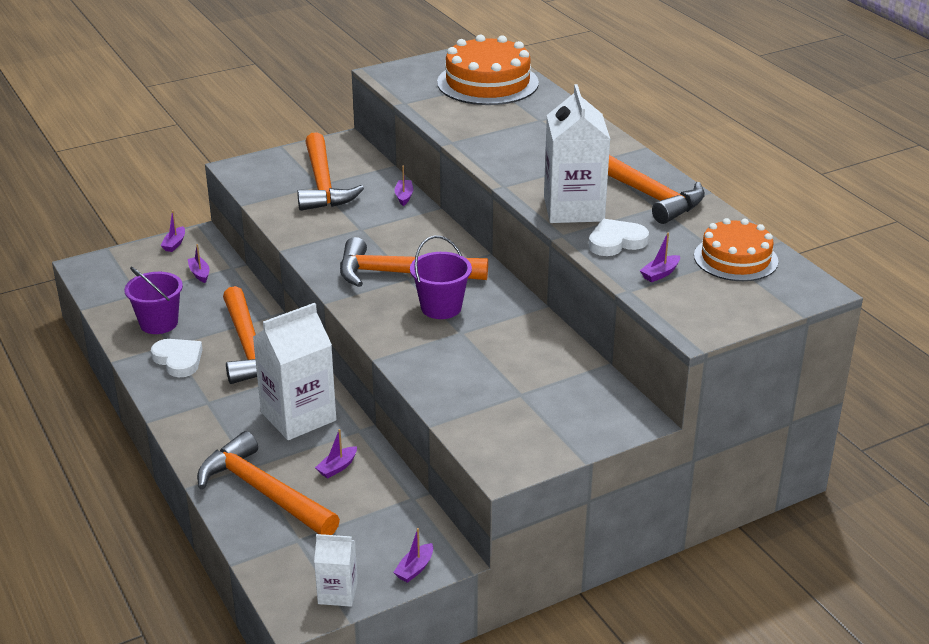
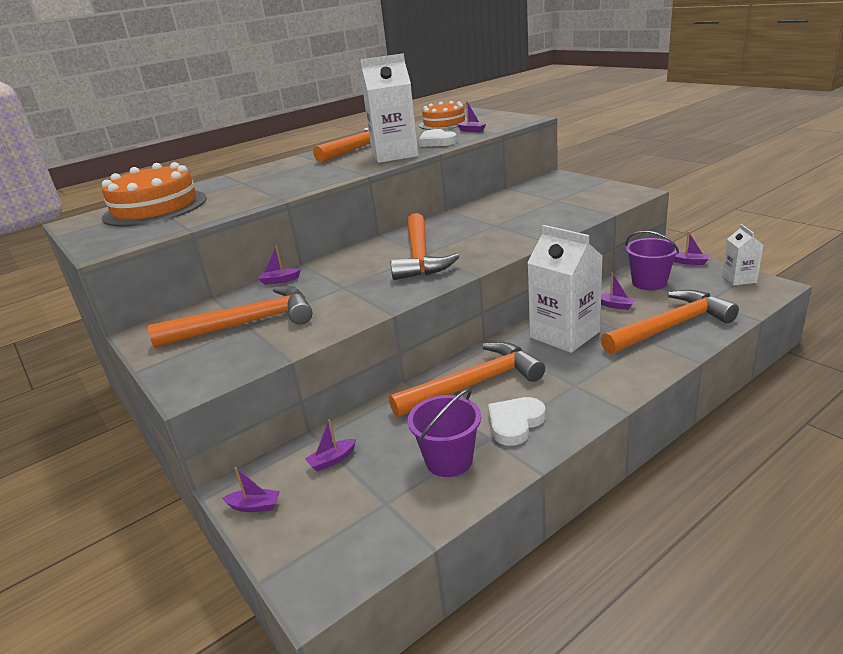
camera: 95 degrees left, 5 degrees down
orange hammer [197,431,340,535] -> orange hammer turned 150 degrees counterclockwise [601,290,739,354]
purple bucket [410,236,472,319] -> purple bucket moved to [626,231,679,290]

